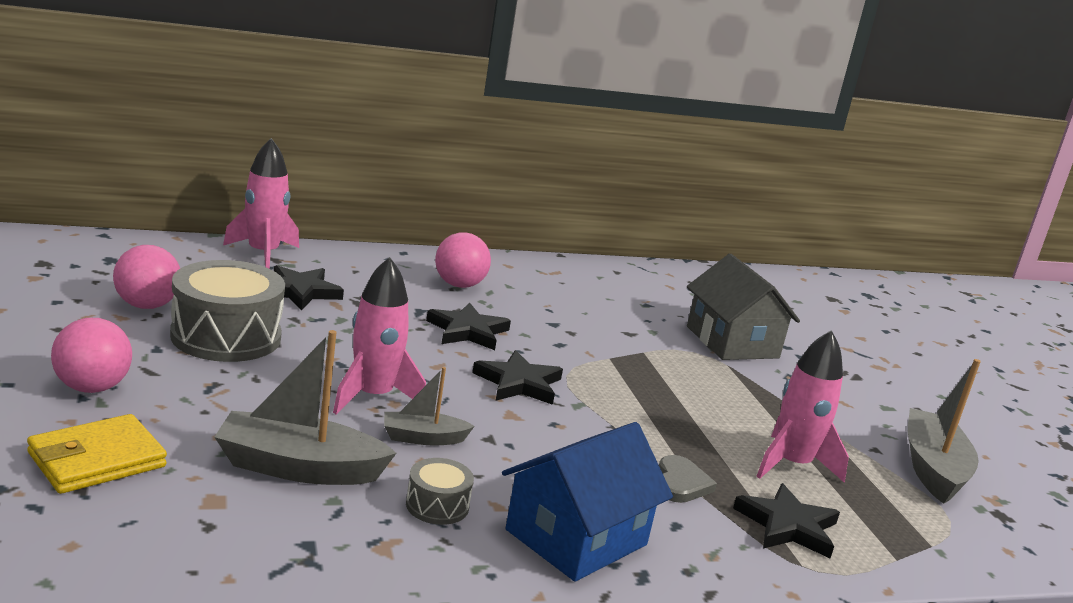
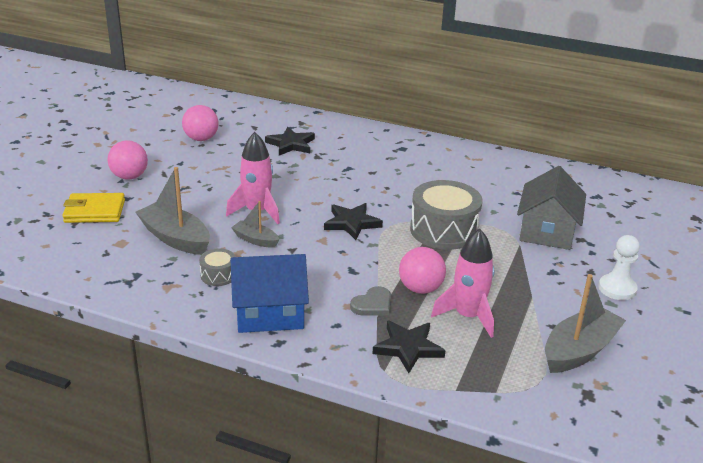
camera: 40 degrees right, 10 degrees up
grey drum [170,260,285,362] -> grey drum moved to [410,180,482,250]
pink rocket [223,138,299,269] -> none
black star [426,302,511,350] -> none
pink ball [435,232,491,288] -> pink ball moved to [399,247,446,294]
none -> white pawn [598,235,640,300]

